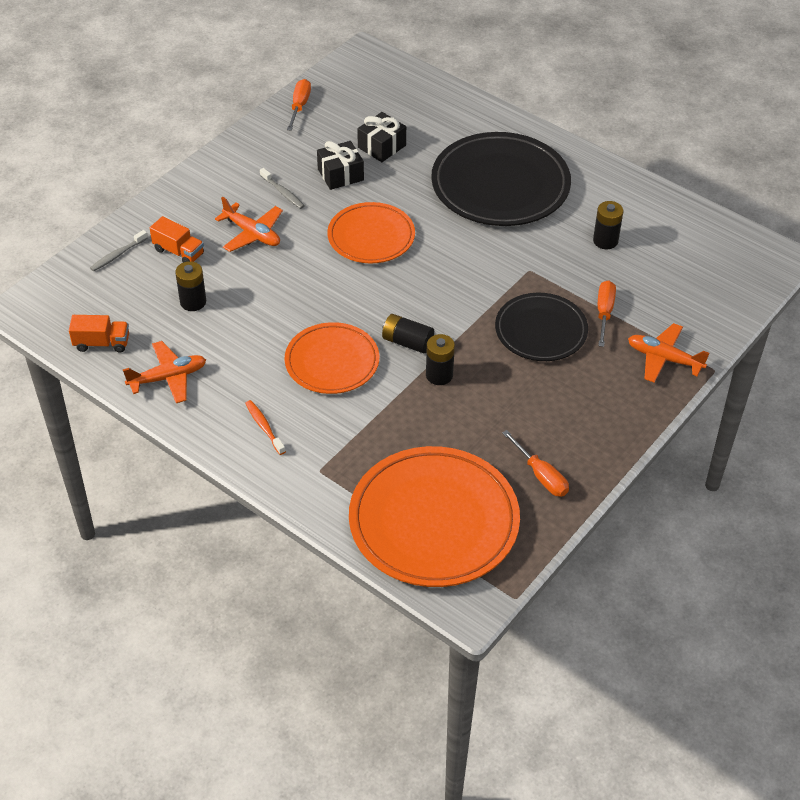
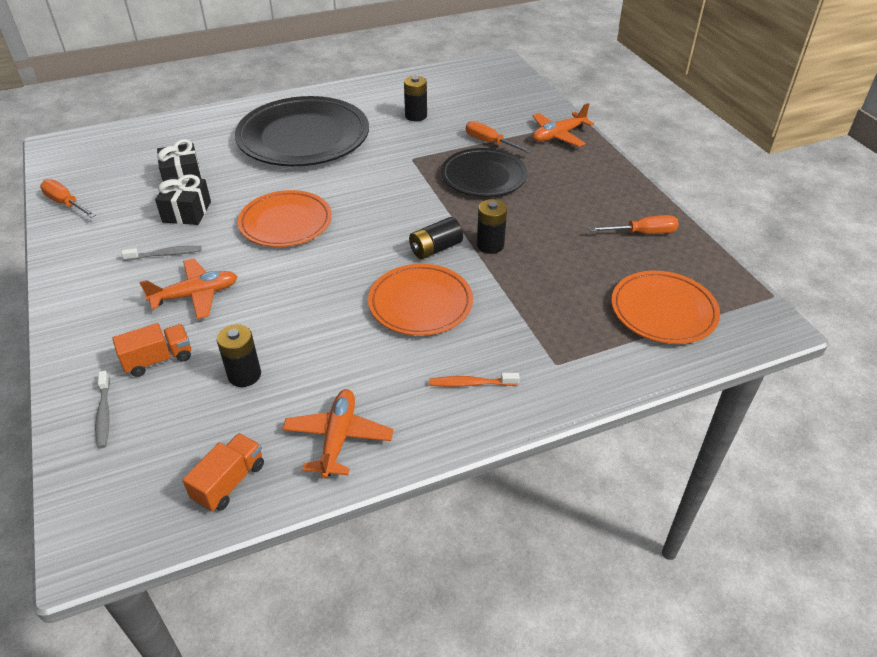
camera: 60 degrees left, 5 degrees down
orange plate [349,446,520,587] -> orange plate [611,271,720,344], size x0.61

